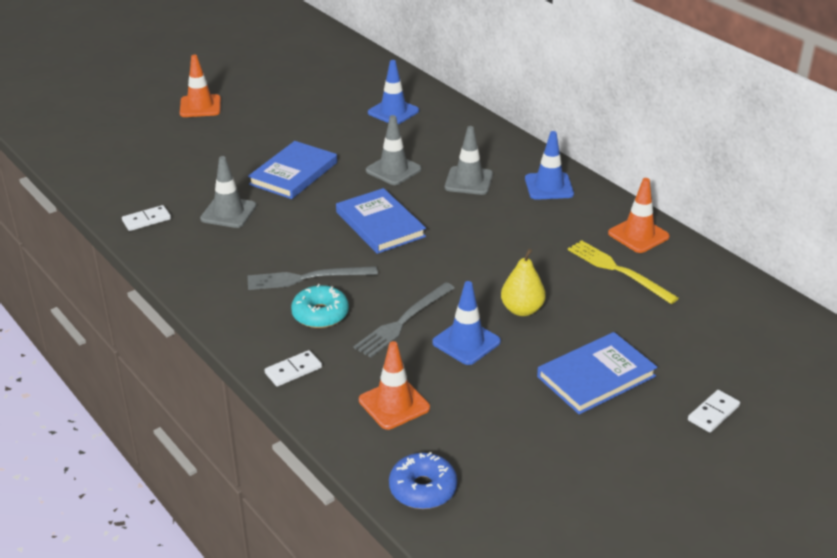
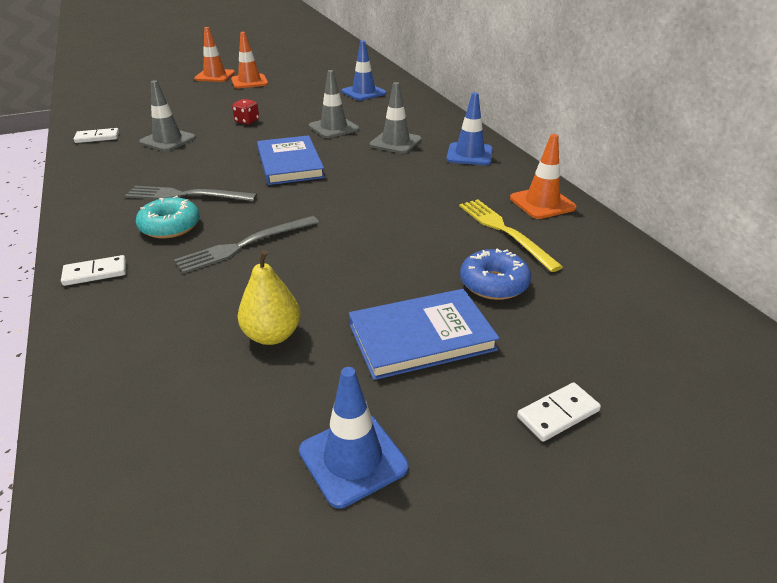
camera: 15 degrees right, 0 degrees up
blue book [248,141,337,199] -> red dice [232,99,259,125]
orange traffic cone [359,341,430,430] -> orange traffic cone moved to [231,32,268,88]
blue donut [389,452,457,509] -> blue donut moved to [460,248,531,300]
blue traffic cone [432,281,501,365] -> blue traffic cone moved to [299,367,409,509]
yellow pear [501,249,546,316] -> yellow pear moved to [238,250,301,345]

